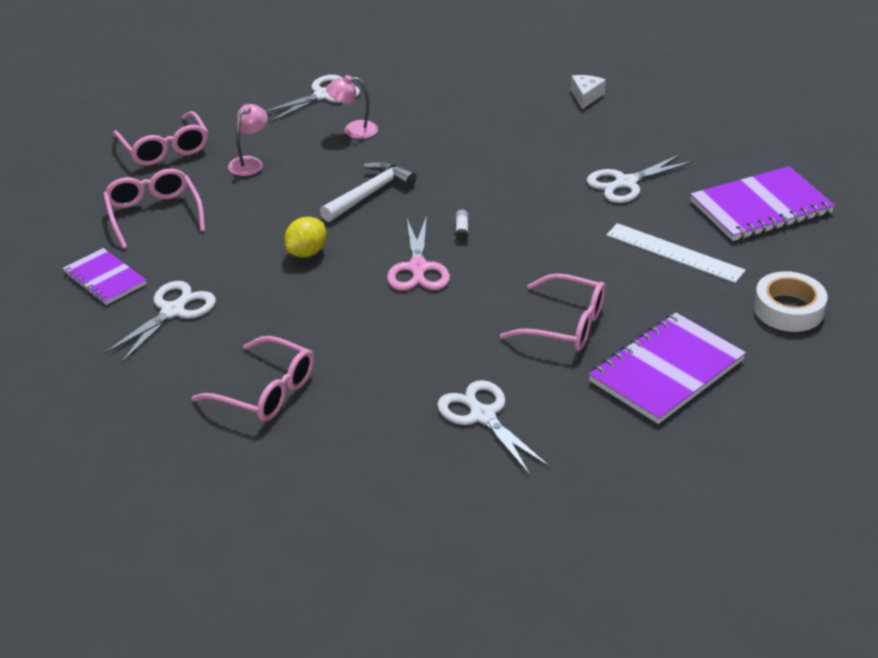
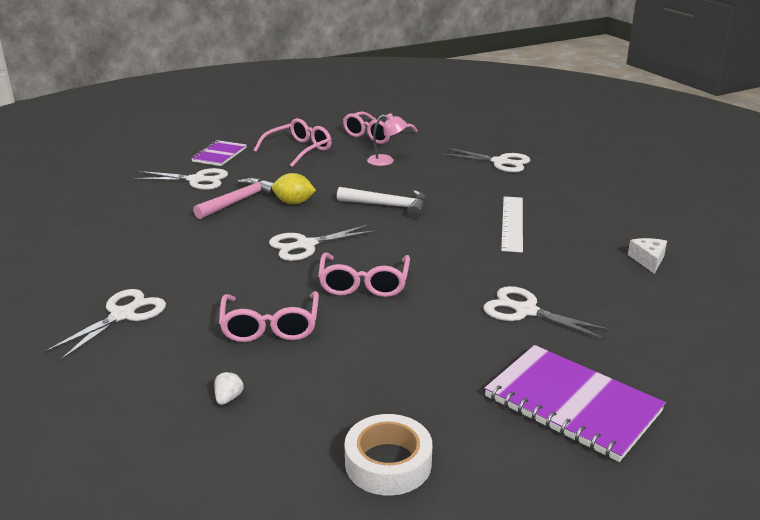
camera: 65 degrees right, 10 degrees down
pink glasses [191,336,314,421] -> pink glasses moved to [318,253,410,297]
pink lamp [326,75,378,139] -> none
pink scissors [387,215,450,291] -> white scissors [269,225,376,261]
white glue stick [455,209,468,242] -> none
white cheese [571,75,606,109] -> white cheese turned 75 degrees counterclockwise [628,238,667,274]
purple notebook [589,313,746,424] -> white strawberry [214,371,245,405]
white ruler [606,223,746,283] -> white ruler moved to [501,196,523,253]
none -> pink hammer [193,177,276,219]

